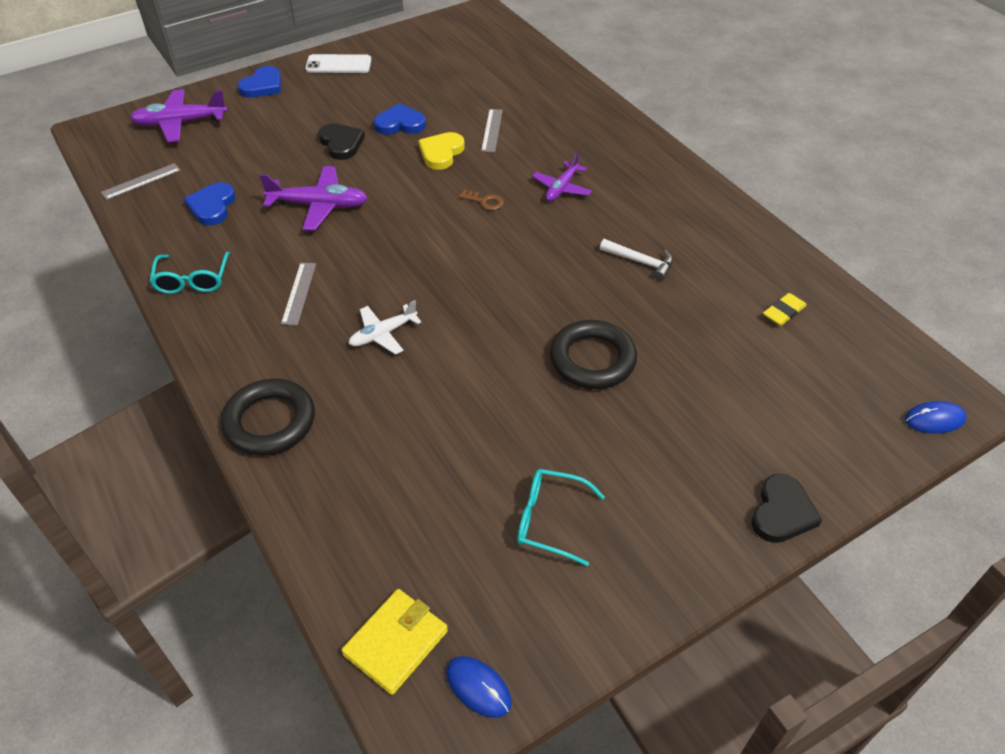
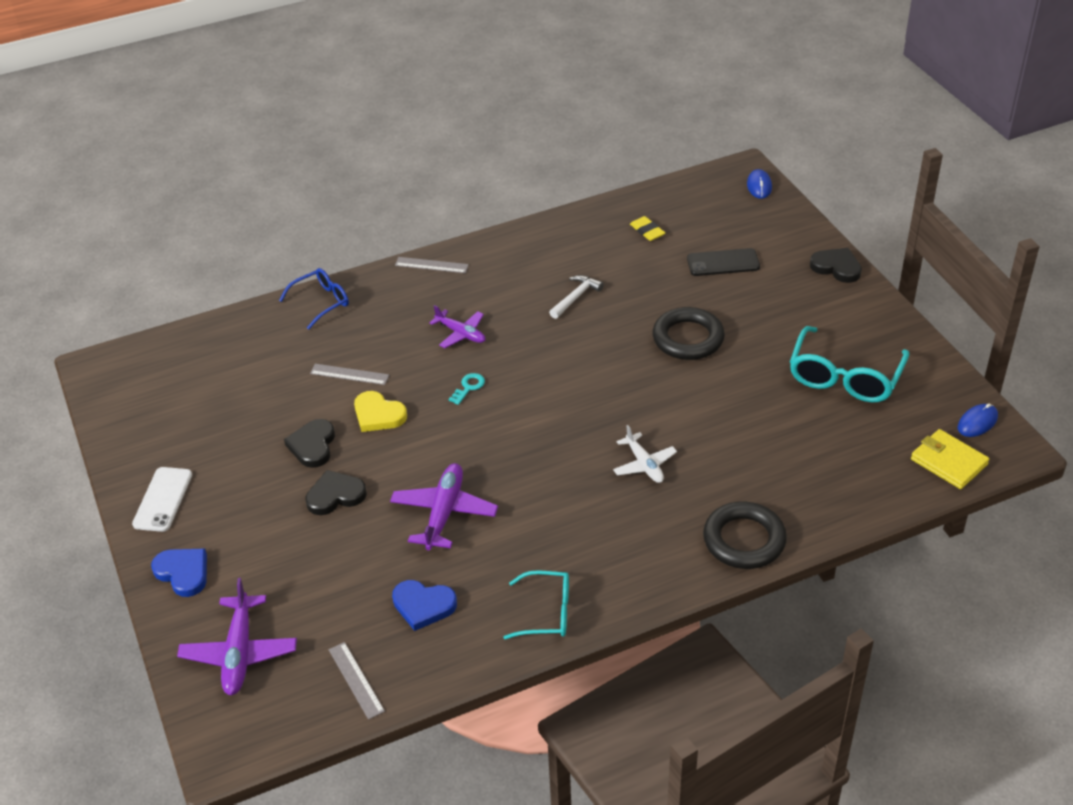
camera: 80 degrees left, 5 degrees down
grey ruler [281,263,316,325] -> grey ruler moved to [395,257,469,273]
blue heart [374,103,426,135] -> black heart [284,419,335,468]
brown key [459,189,504,210] -> turquoise key [449,373,485,405]
turquoise glasses [517,469,605,566] -> turquoise glasses [790,326,909,403], size x1.62
none -> blue glasses [279,268,349,330]
none -> black phone [687,248,760,276]

